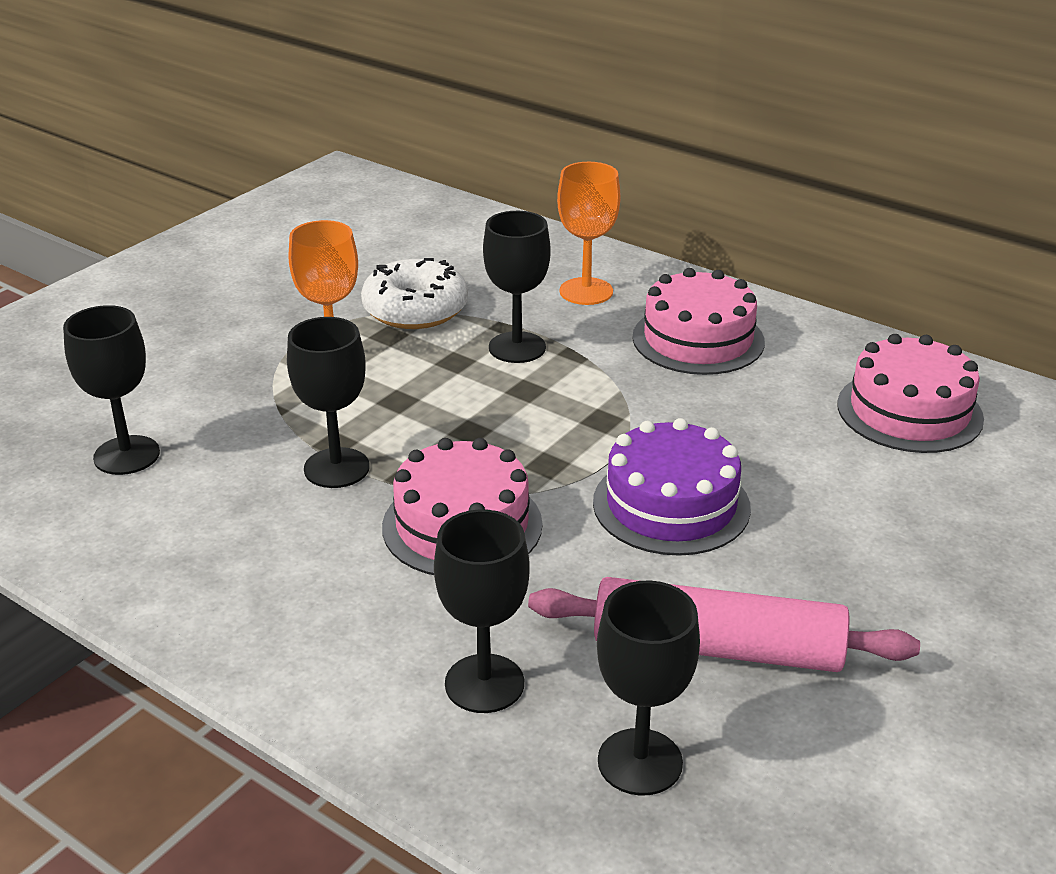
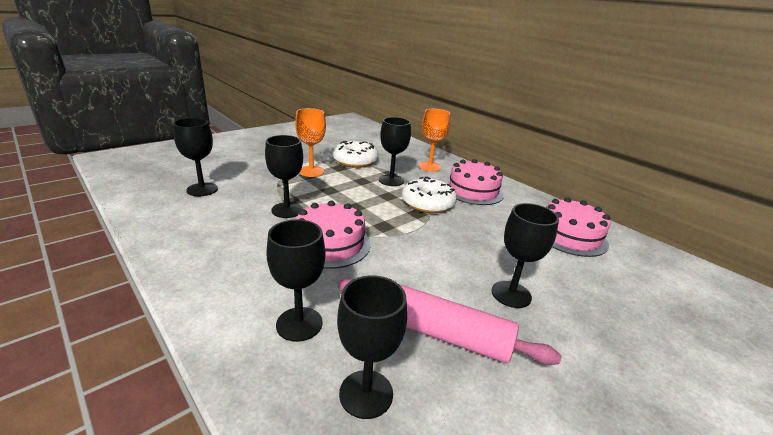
camera: 10 degrees right, 5 degrees down
purple cake [593,418,751,556] -> none
none -> white donut [402,177,457,213]
none -> black goblet [491,203,559,308]

